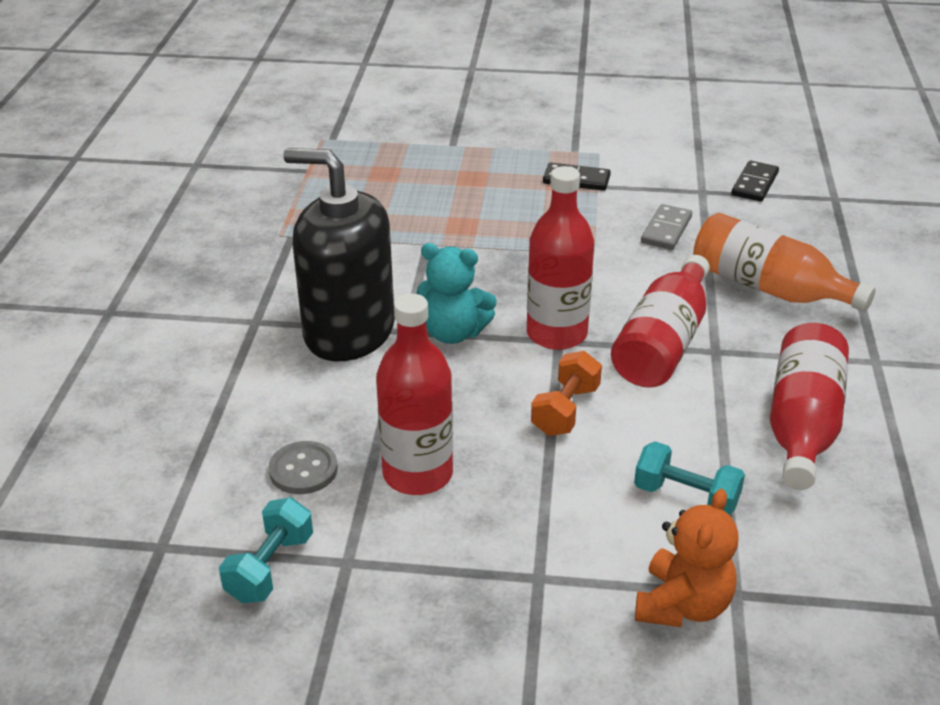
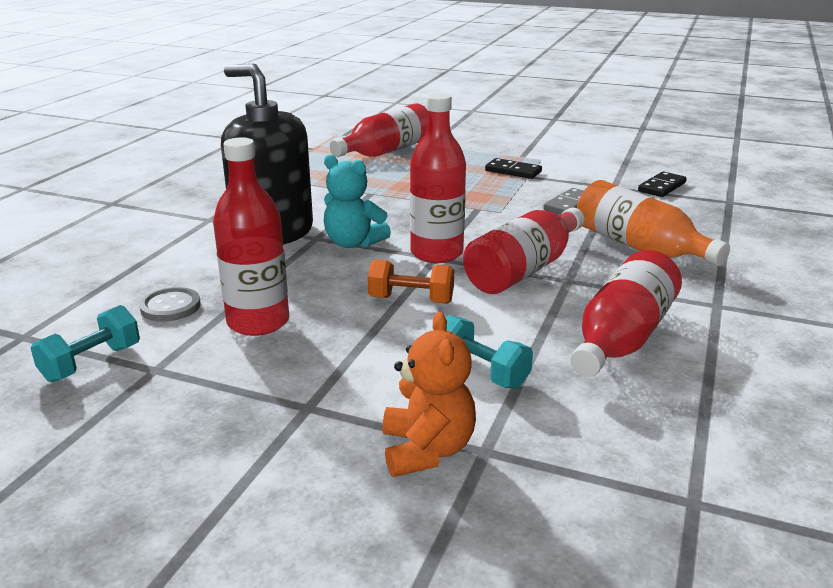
camera: 15 degrees right, 10 degrees down
orange dumbbell [531,351,602,436] -> orange dumbbell turned 60 degrees clockwise [367,259,454,304]
orange teddy bear [635,489,739,627] -> orange teddy bear turned 45 degrees counterclockwise [383,312,476,477]
none -> red bottle [330,103,428,157]

